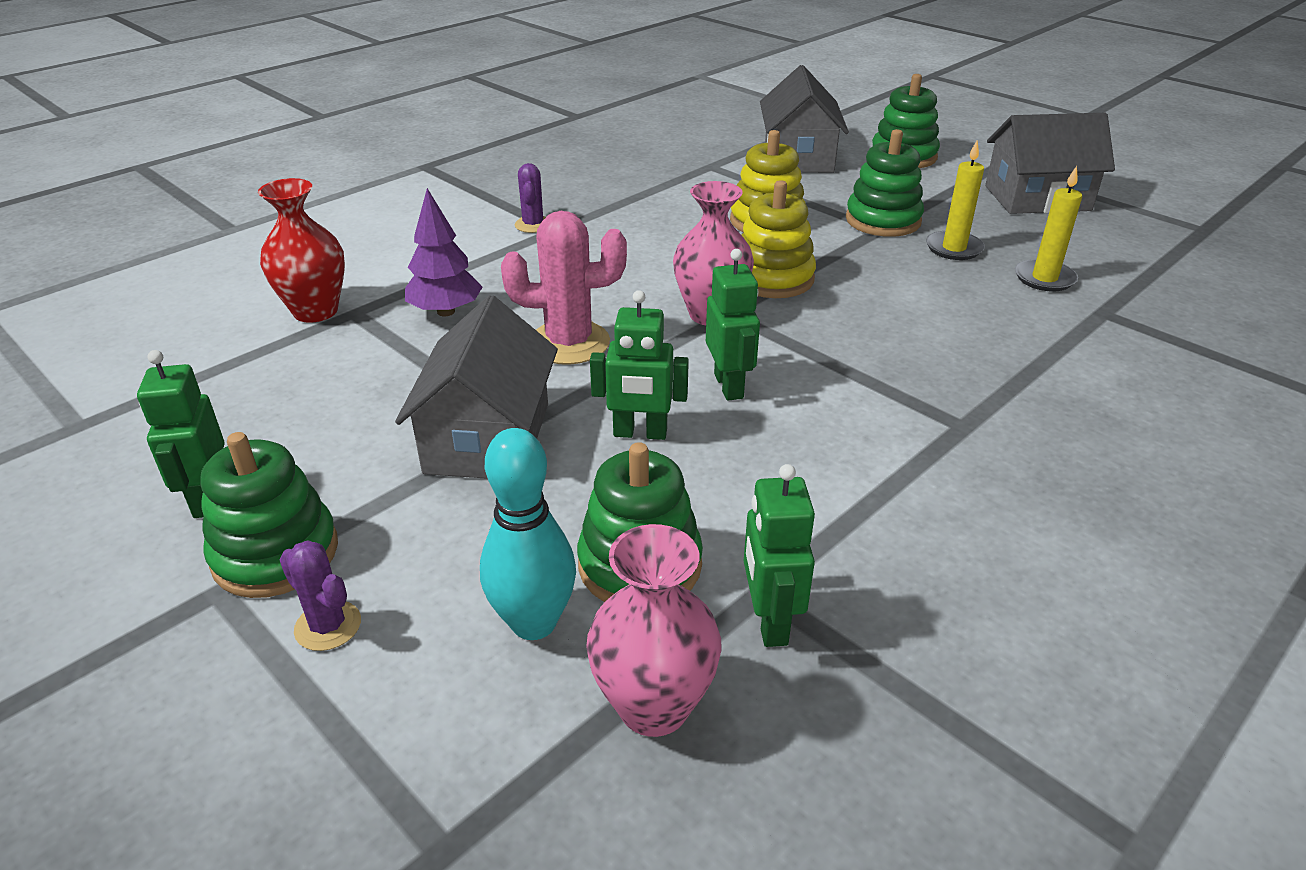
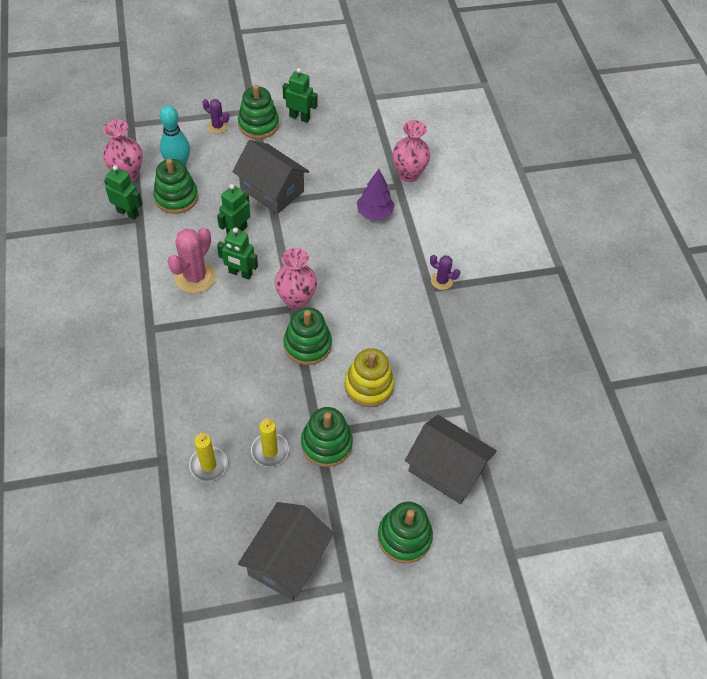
camera: 120 degrees right, 20 degrees up
red vase [258,178,345,323] -> pink vase [393,120,431,182]
purple cactus [280,540,361,651] -> purple cactus turned 45 degrees clockwise [203,99,229,134]
pink cactus [501,211,627,365] -> pink cactus moved to [167,227,216,293]
yellow stacking toy [742,180,816,298] -> green stacking toy [283,307,332,365]

